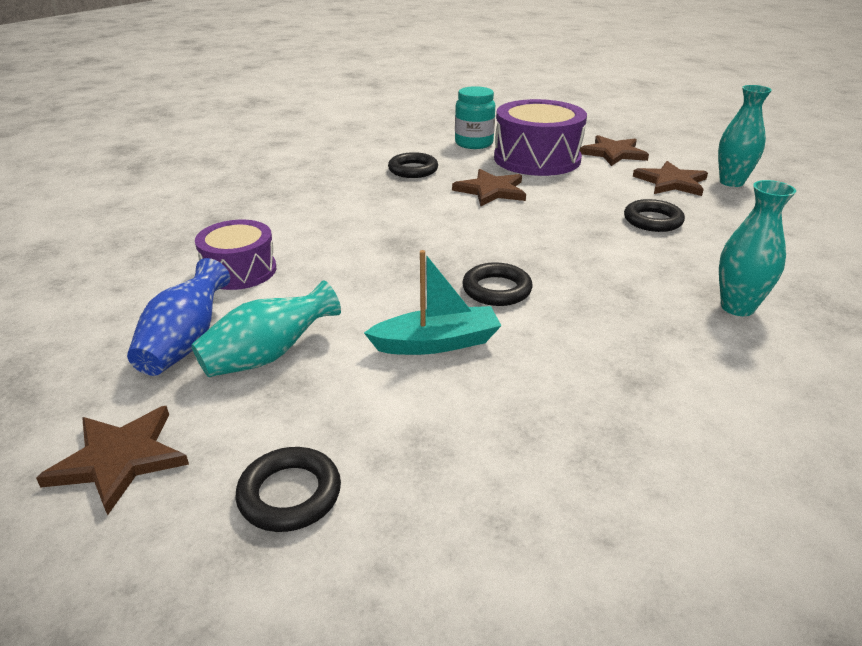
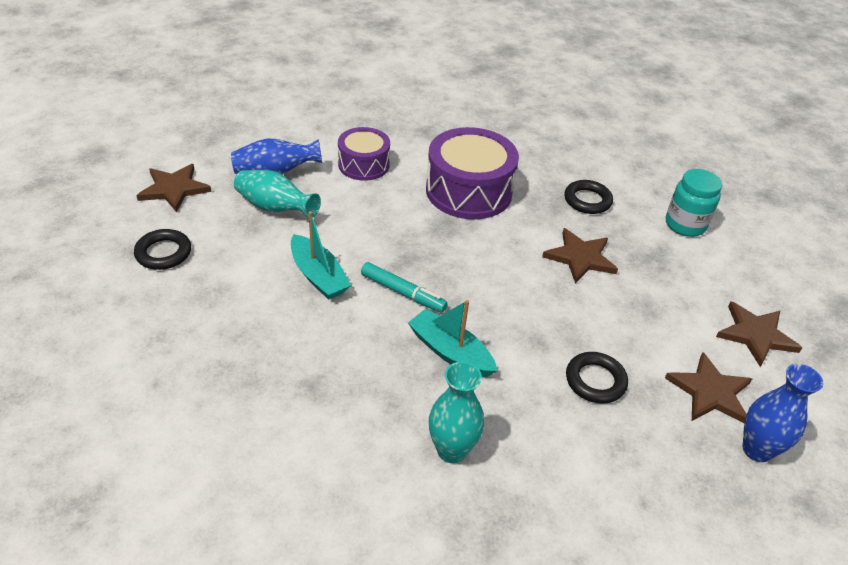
camera: 65 degrees right, 10 degrees up
black ring [462,262,533,306] -> turquoise marker [361,262,448,312]
purple drum [494,99,587,176] -> purple drum moved to [426,127,519,219]
turquoise vase [718,85,772,187] -> blue vase [743,364,823,462]
none -> turquoise boat [408,300,497,377]

